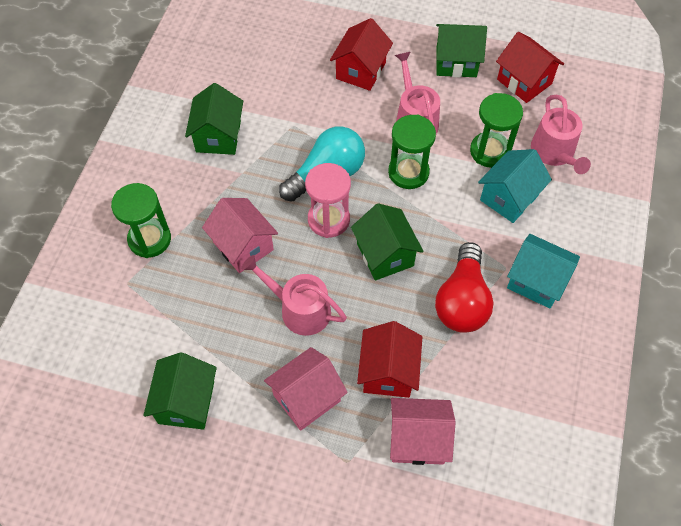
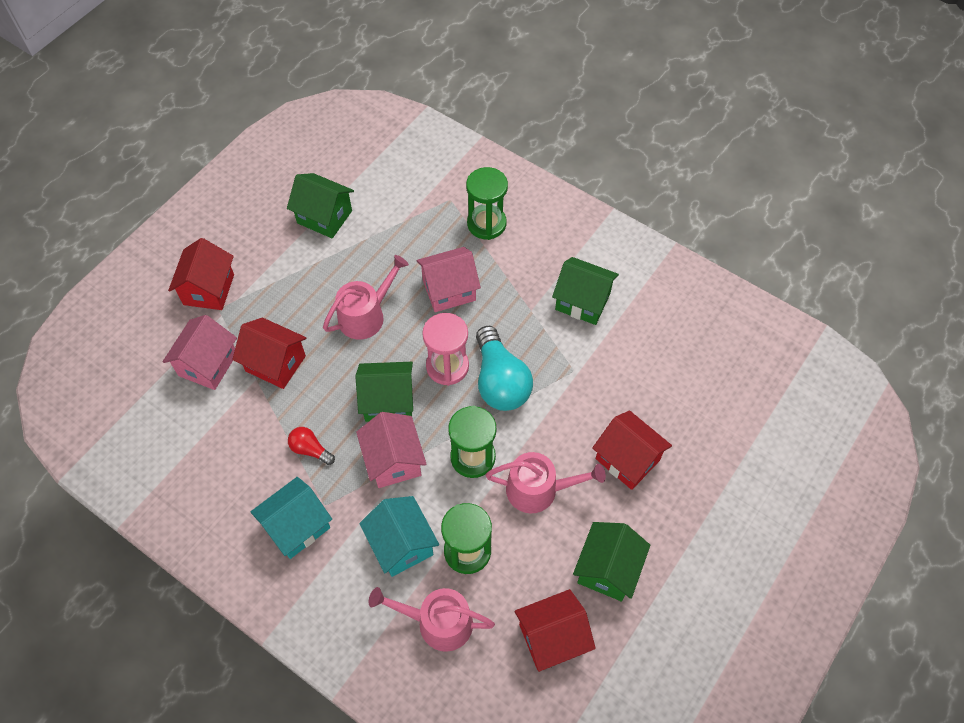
camera: 110 degrees right, 0 degrees up
pink house [264,347,348,431] -> pink house moved to [356,412,427,488]
red light bulb [435,242,493,333] -> red light bulb [288,427,335,465], size x0.49
none -> red house [168,238,234,310]

